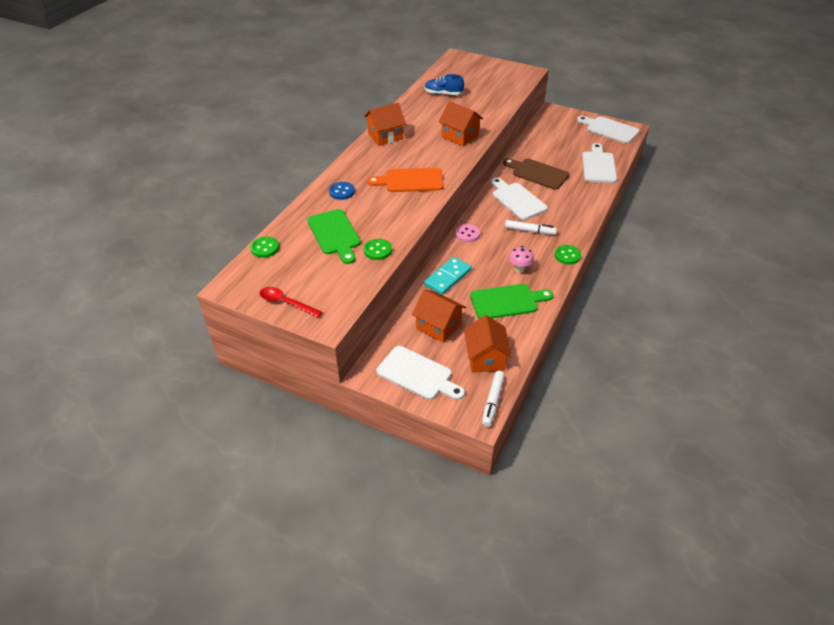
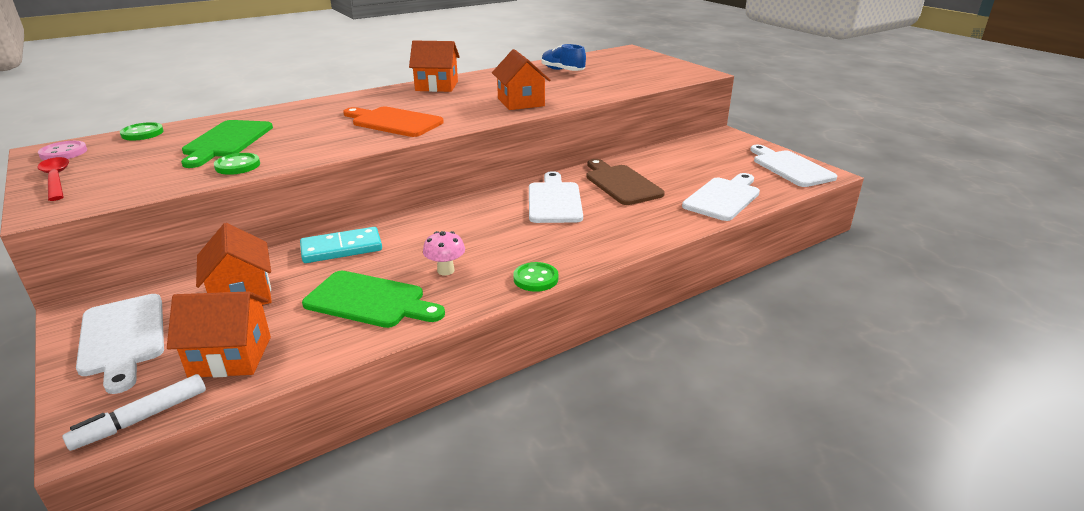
camera: 30 degrees right, 15 degrees down
blue button [329,182,355,200] -> none
pink button [455,224,480,242] -> pink button moved to [38,141,87,160]
orange house [464,315,512,373] -> orange house turned 60 degrees clockwise [167,291,271,378]
white marker [505,220,557,235] -> none

